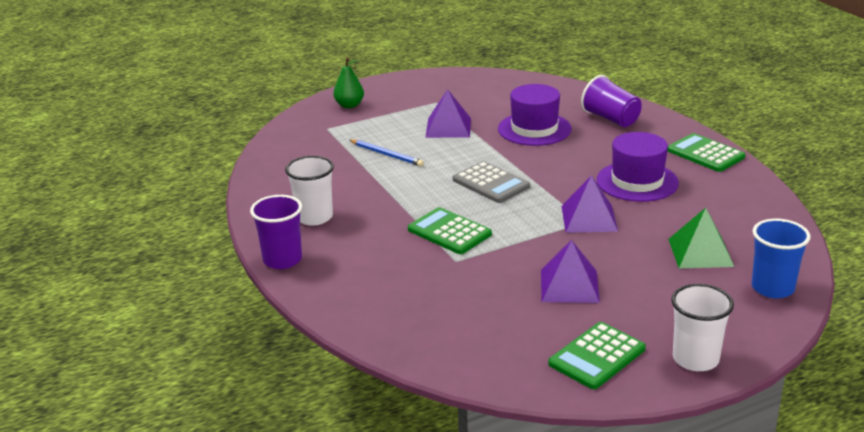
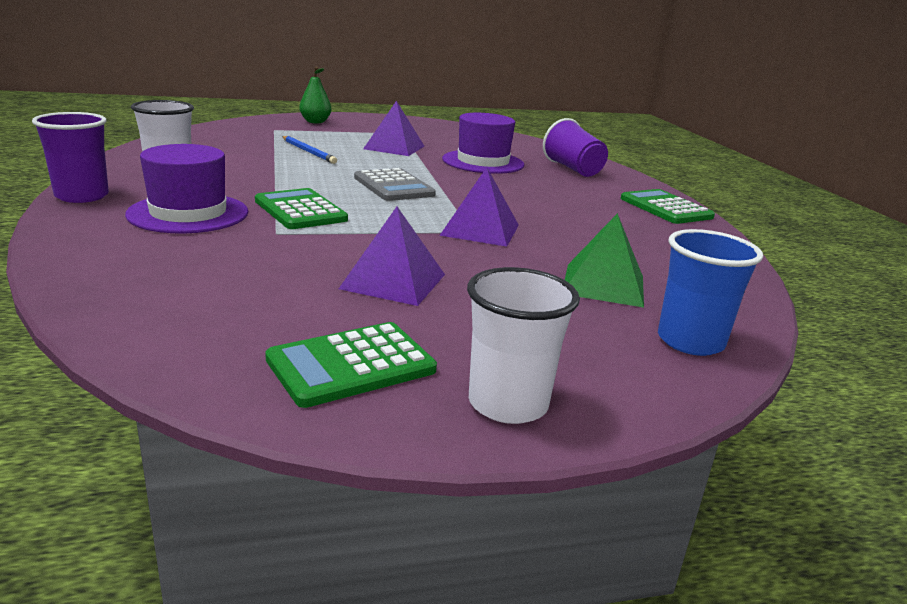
camera: 10 degrees right, 5 degrees down
purple hat [597,132,679,202] -> purple hat moved to [125,144,248,234]

